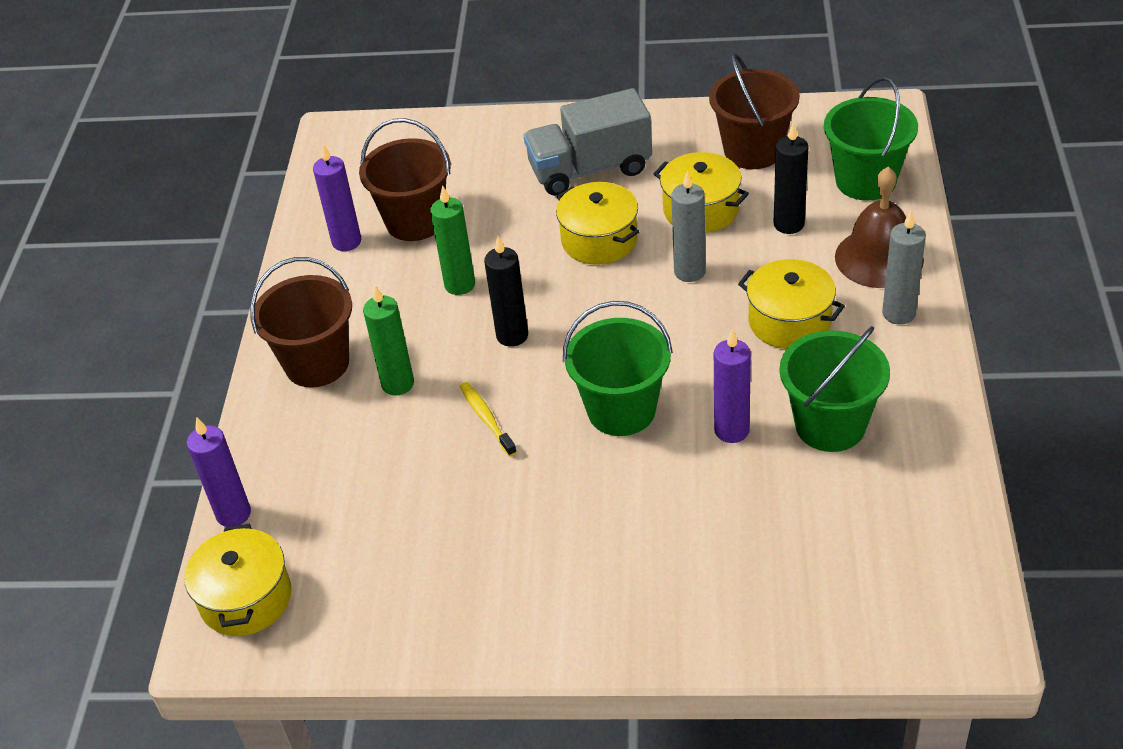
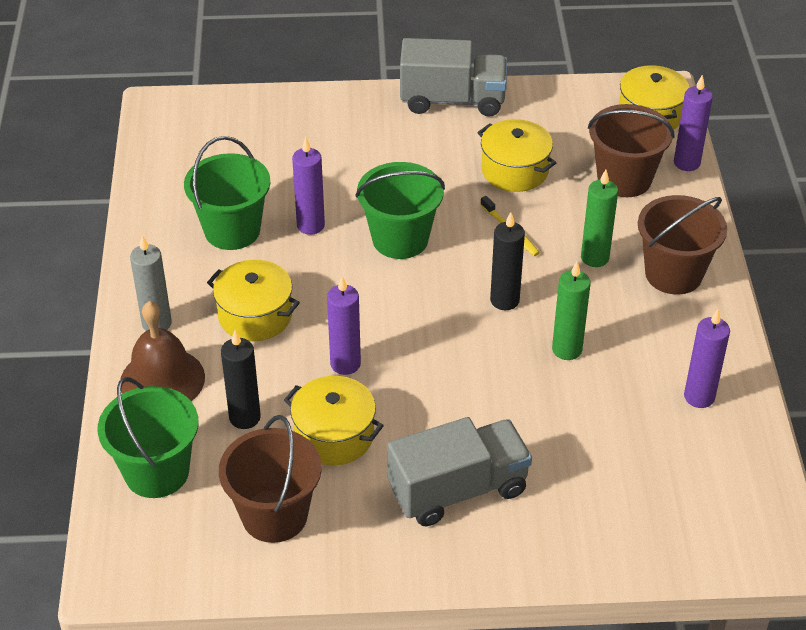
camera: 170 degrees right, 0 degrees up
brown bucket [359,118,451,241] -> brown bucket moved to [588,104,675,197]
yellow pot [556,182,639,265] -> yellow pot moved to [477,119,556,192]
grey candle [671,171,706,282] -> purple candle [327,276,361,375]
none -> grey truck [400,38,507,117]

